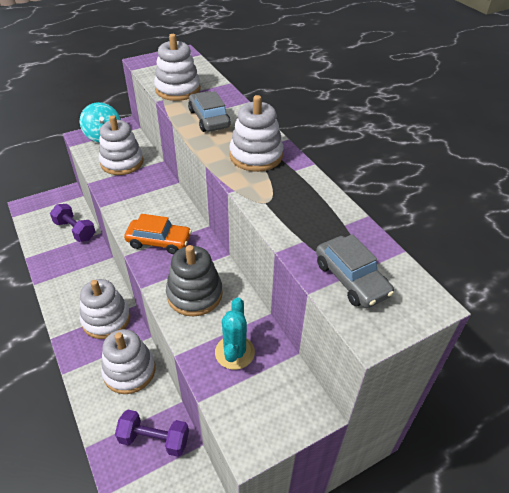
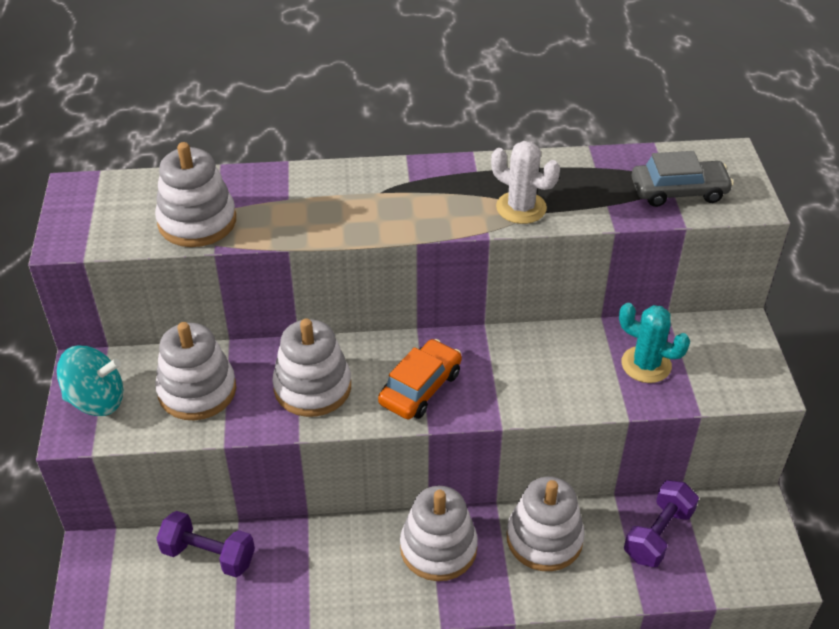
camera: 65 degrees left, 0 degrees up
purple dumbbell [50,204,96,242] -> purple dumbbell turned 45 degrees clockwise [156,511,255,577]
grey stacking toy [166,245,223,317] -> none
grey car [188,91,231,132] -> none
white stacking toy [229,95,283,172] -> white stacking toy moved to [272,318,351,417]
none -> white cactus [491,141,560,224]

